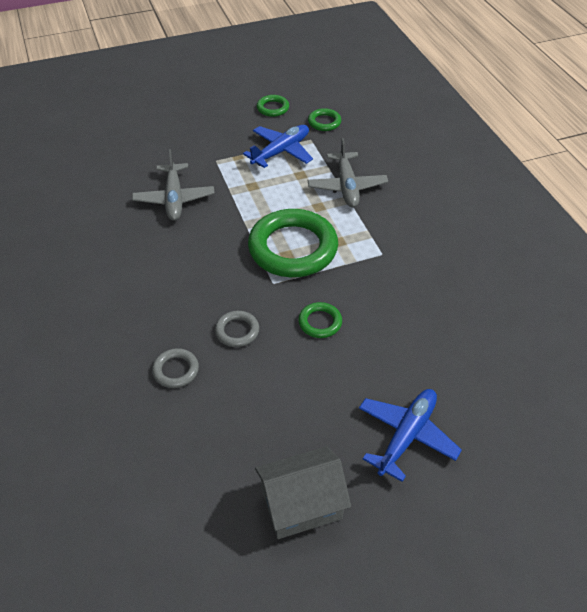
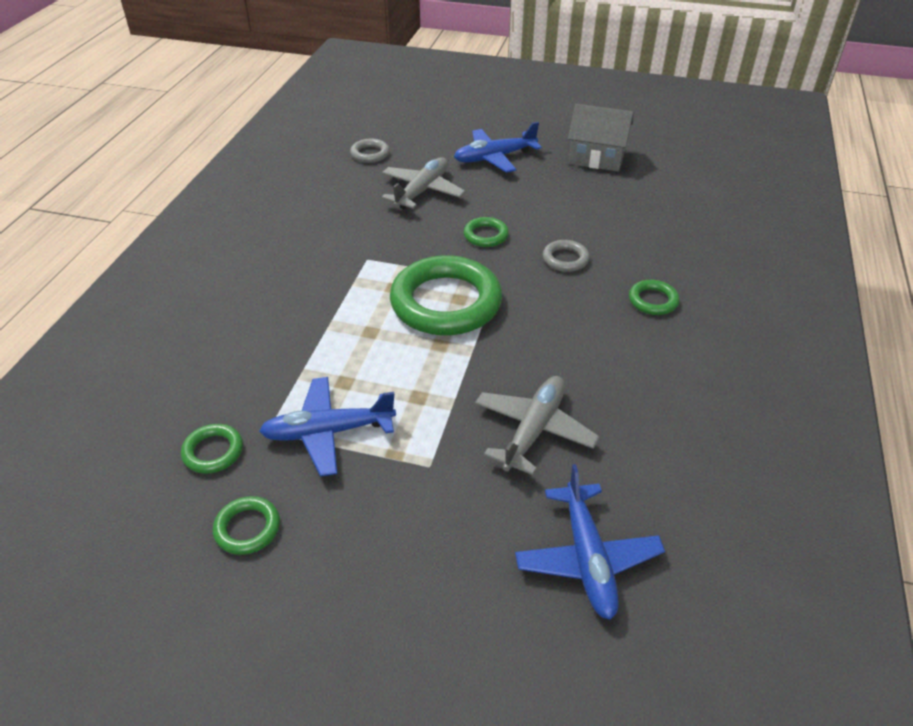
camera: 145 degrees left, 5 degrees down
grey ring [152,348,199,388] -> grey ring moved to [350,139,390,163]
grey plane [308,138,388,208] -> grey plane moved to [381,157,465,209]
none -> blue plane [515,464,665,620]
none -> green ring [629,280,679,315]

